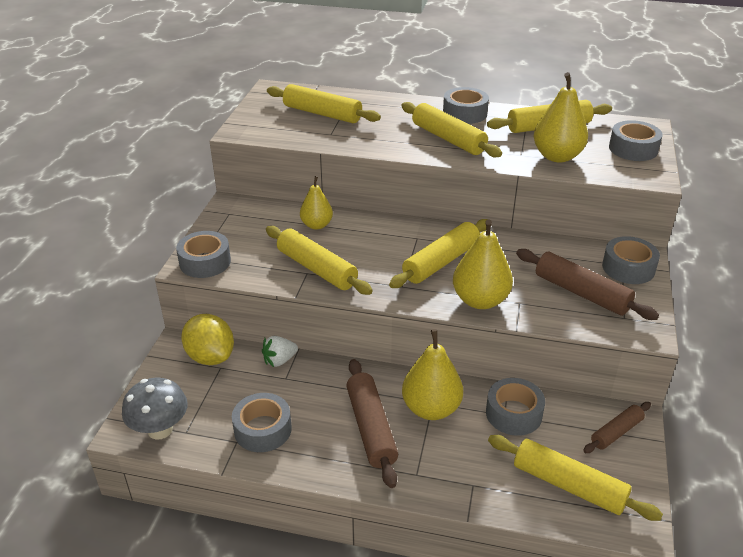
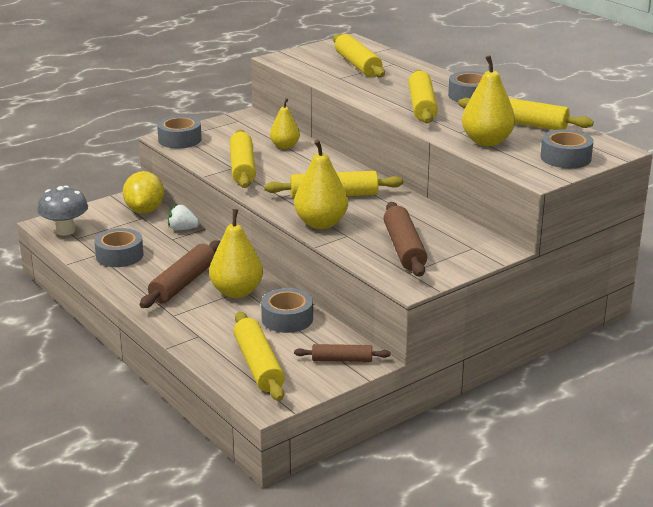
camera: 40 degrees right, 10 degrees down
grey tape [602,236,660,284] -> none

